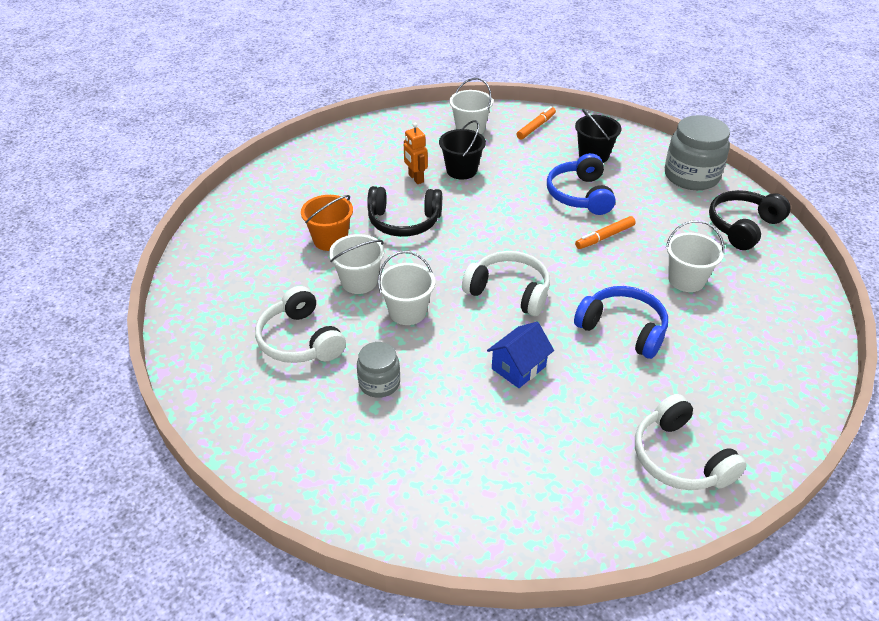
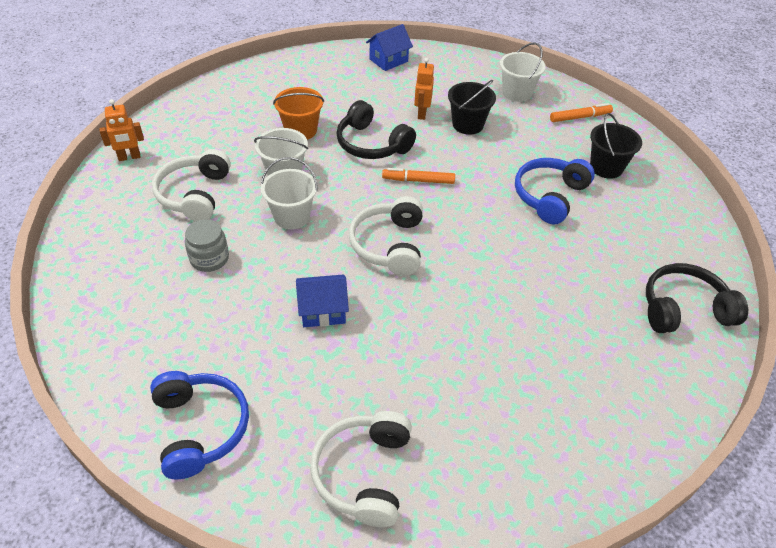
camera: 35 degrees right, 5 degrees up
white headphones [462,251,550,316] -> white headphones turned 150 degrees counterclockwise [349,196,423,276]
blue headphones [574,286,668,359] -> blue headphones moved to [150,371,249,479]
orange marker [575,216,636,249] -> orange marker moved to [382,168,455,184]
grey jar [665,115,730,190] -> none
white bucket [666,220,724,292] -> none
none -> orange robot [99,99,144,161]
none -> blue house [366,24,413,71]

